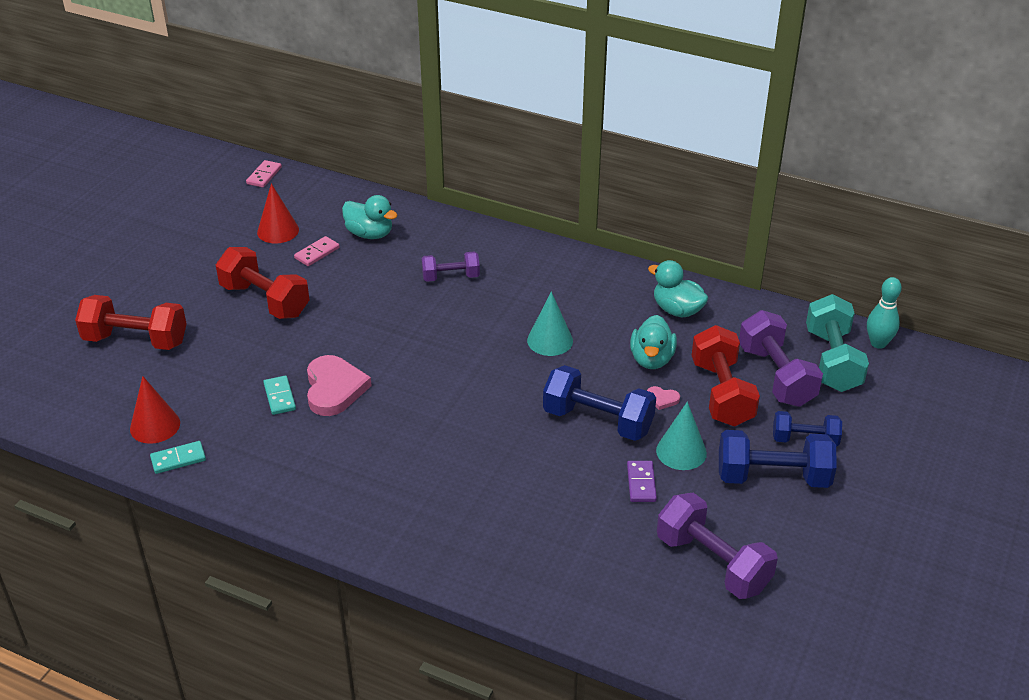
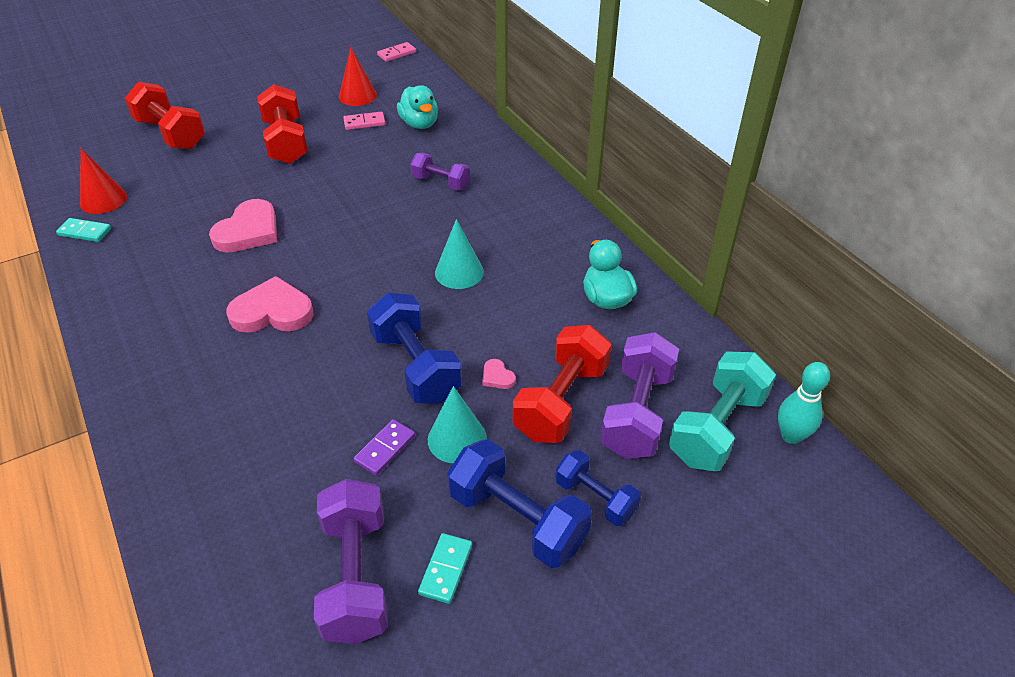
camera: 35 degrees right, 5 degrees up
turquoise domino [263,376,296,415] -> turquoise domino moved to [418,533,472,604]
turquoise duck [630,315,677,369] -> none
none -> pink heart [226,276,314,333]

